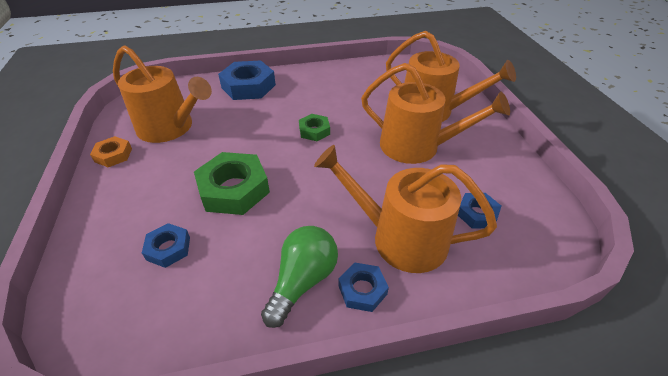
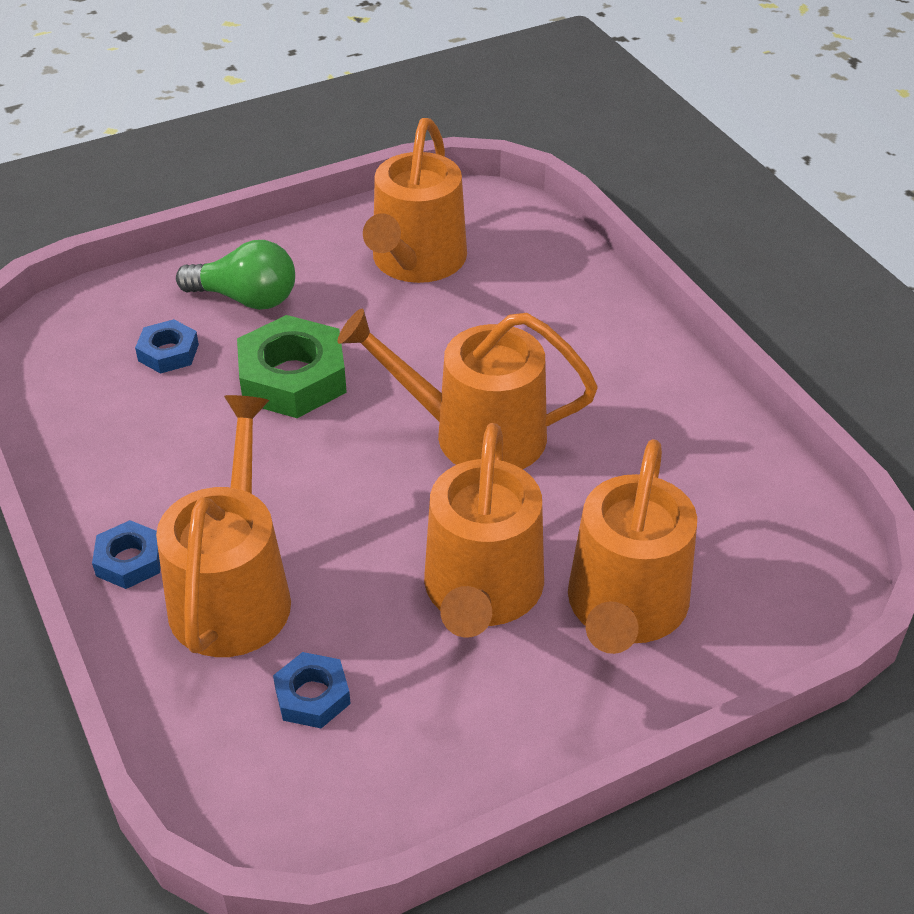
camera: 75 degrees right, 0 degrees up
orange nut [90,136,132,167] -> none
blue nut [218,60,276,100] -> none
green light bulb [261,226,338,328] -> green light bulb moved to [176,240,295,310]
green nut [299,114,330,141] -> orange watering can [337,308,598,469]

